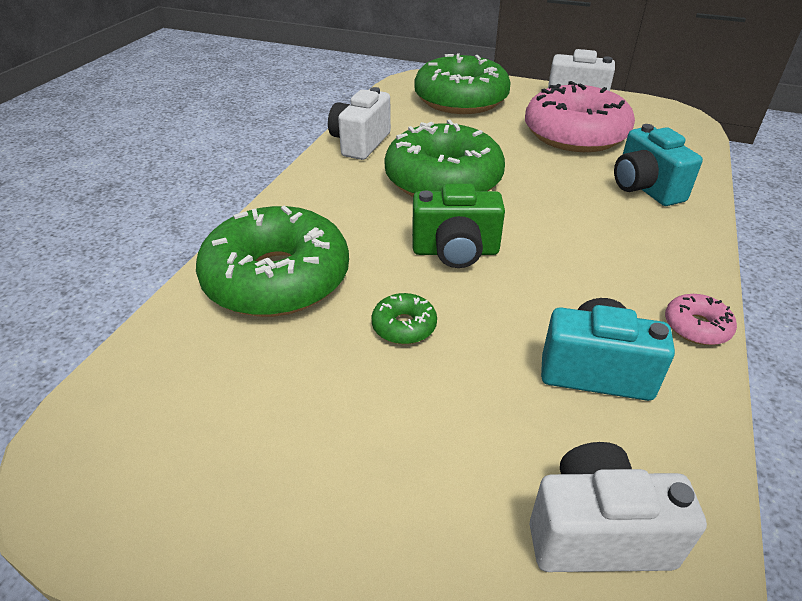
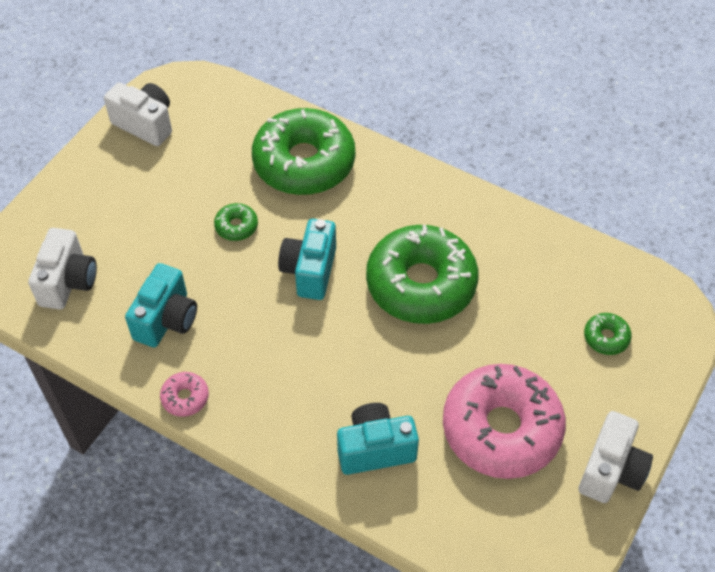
camera: 100 degrees right, 15 degrees up
white camera [328,87,391,160] -> white camera moved to [104,83,172,146]
green camera [412,183,505,268] -> turquoise camera [278,219,336,300]
green donut [414,53,511,114] -> green donut [584,313,632,355], size x0.41

